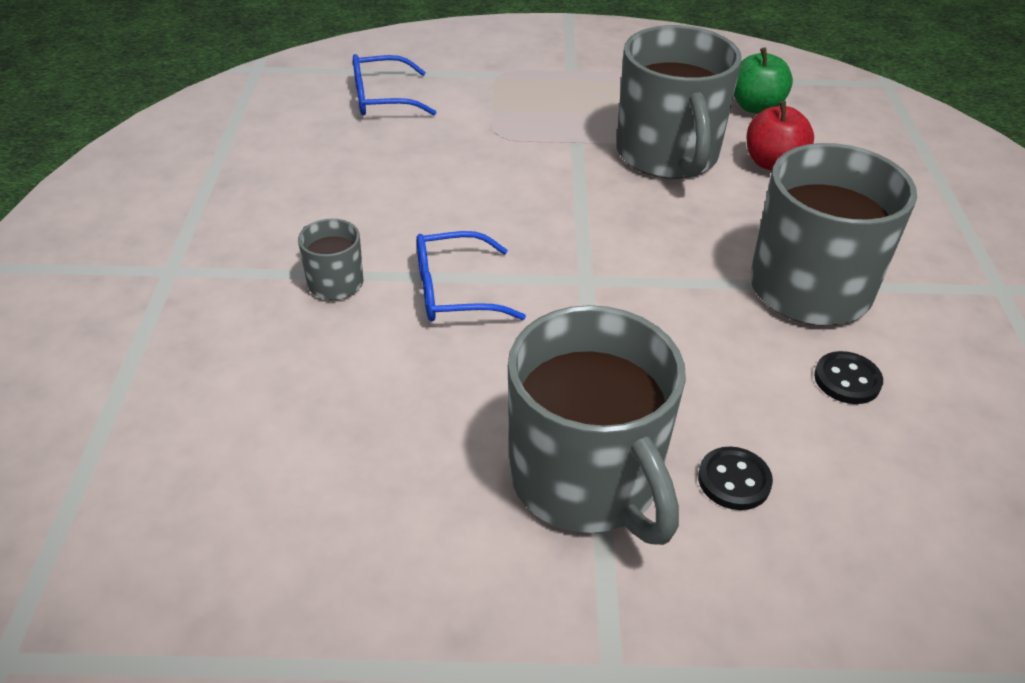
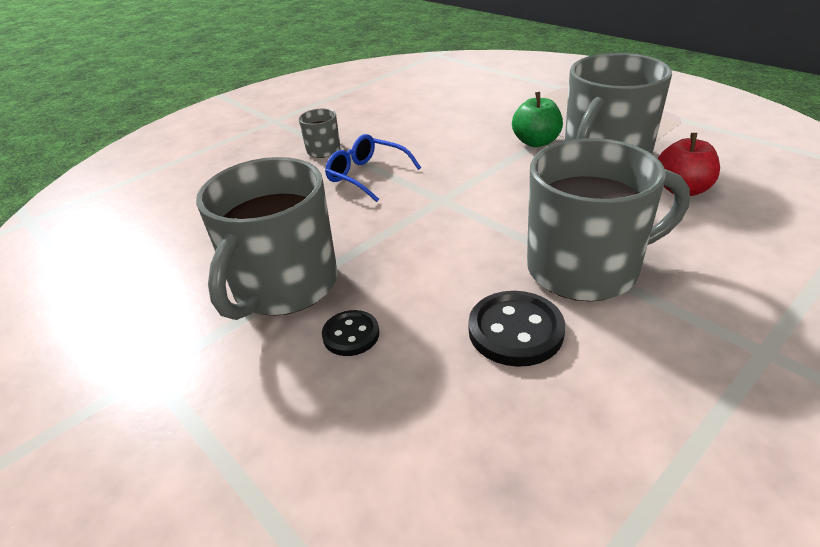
camera: 50 degrees right, 5 degrees down
blue glasses [353,54,437,116] -> none
green apple [734,47,793,114] -> green apple moved to [512,92,563,147]
black button [814,351,883,404] -> black button [468,291,565,367], size x1.62

